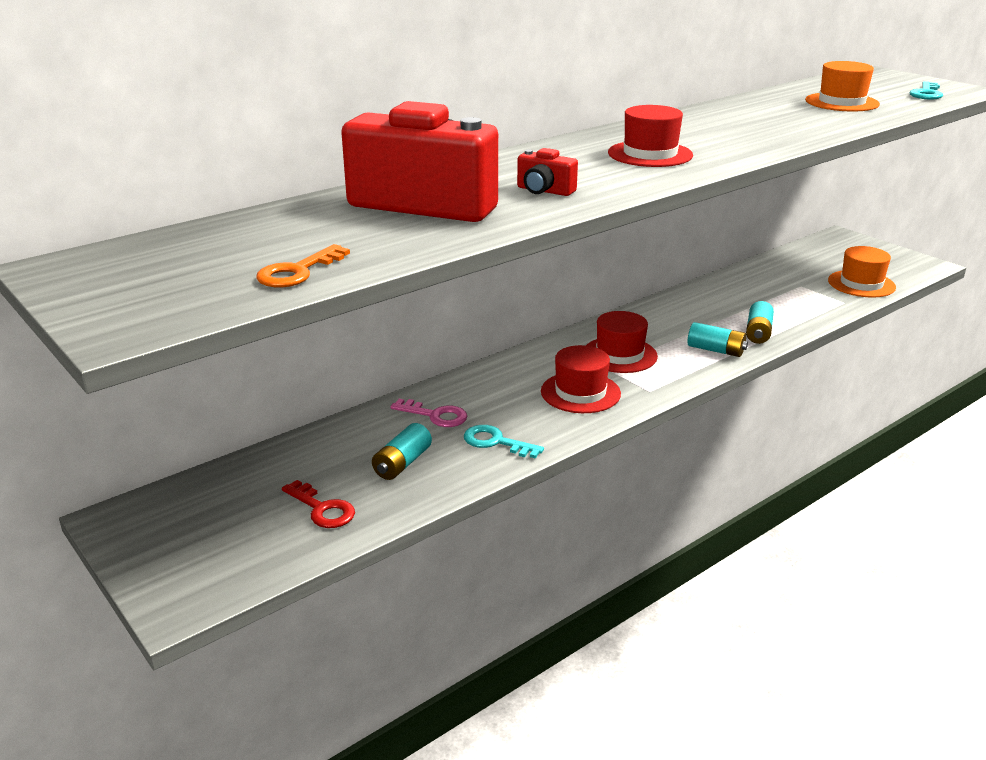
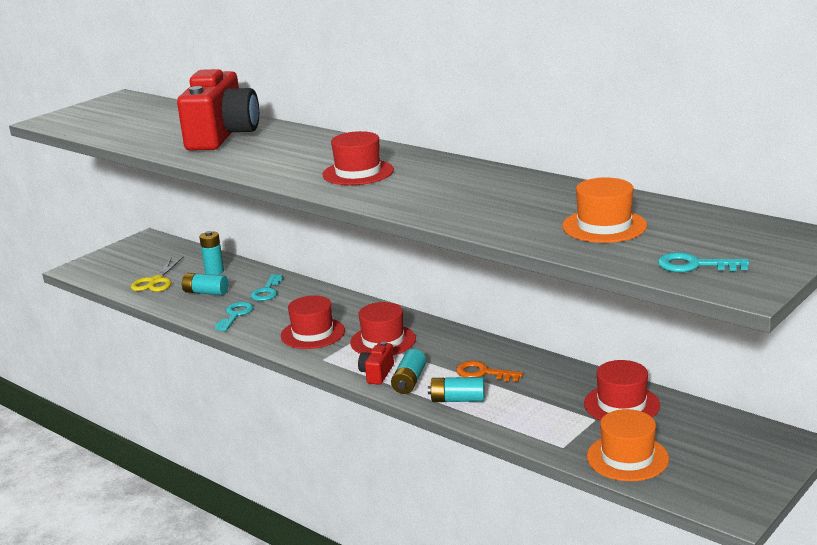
camera: 80 degrees right, 5 degrees down
orange key [256,244,350,287] -> orange key moved to [456,361,523,382]
red key [282,480,355,528] -> yellow scissors [131,257,183,292]
pink key [390,399,467,427] -> turquoise key [250,274,283,301]
red camera [517,148,578,196] -> red camera moved to [358,341,394,385]
none -> turquoise battery [199,231,224,275]
none -> red hat [584,360,660,421]

